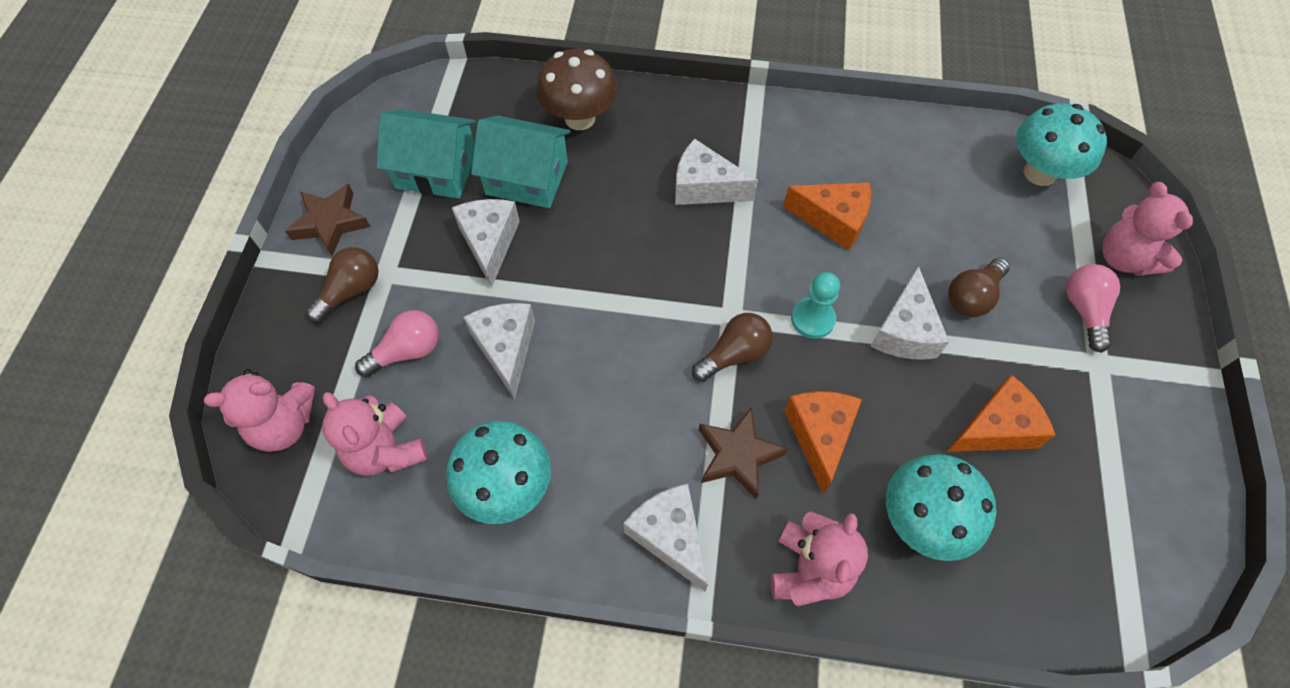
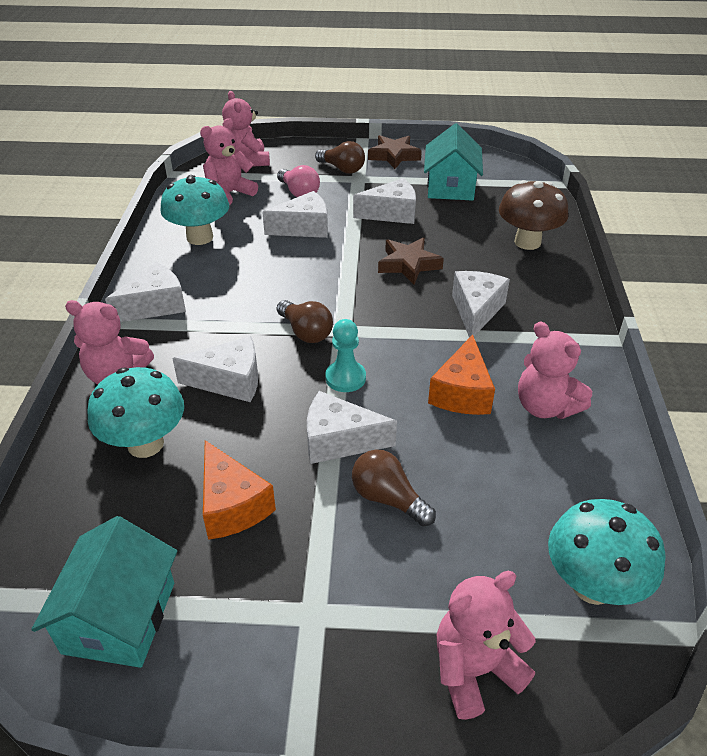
camera: 85 degrees right, 20 degrees down
turquoise house [471,116,571,208] -> turquoise house moved to [31,516,177,668]
brown star [699,407,788,499] -> brown star moved to [378,238,444,284]
orange cheese [784,391,862,494] -> white cheese [172,336,258,402]
pink light bulb [1066,264,1120,353] -> none
none -> pink teddy bear [518,321,592,419]

